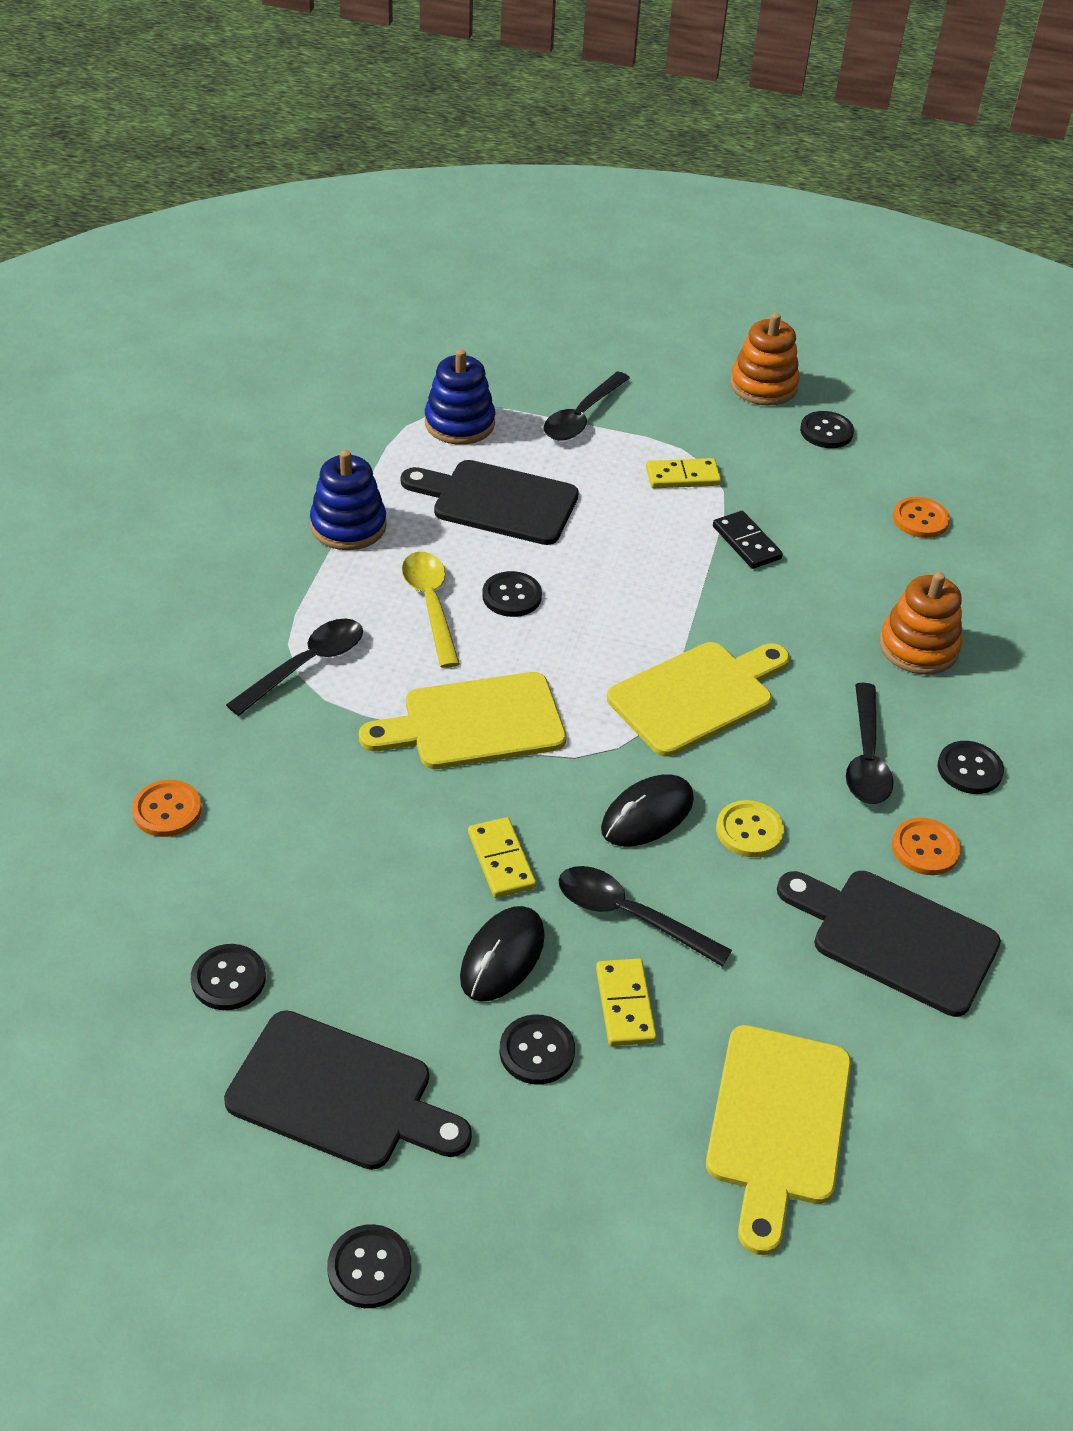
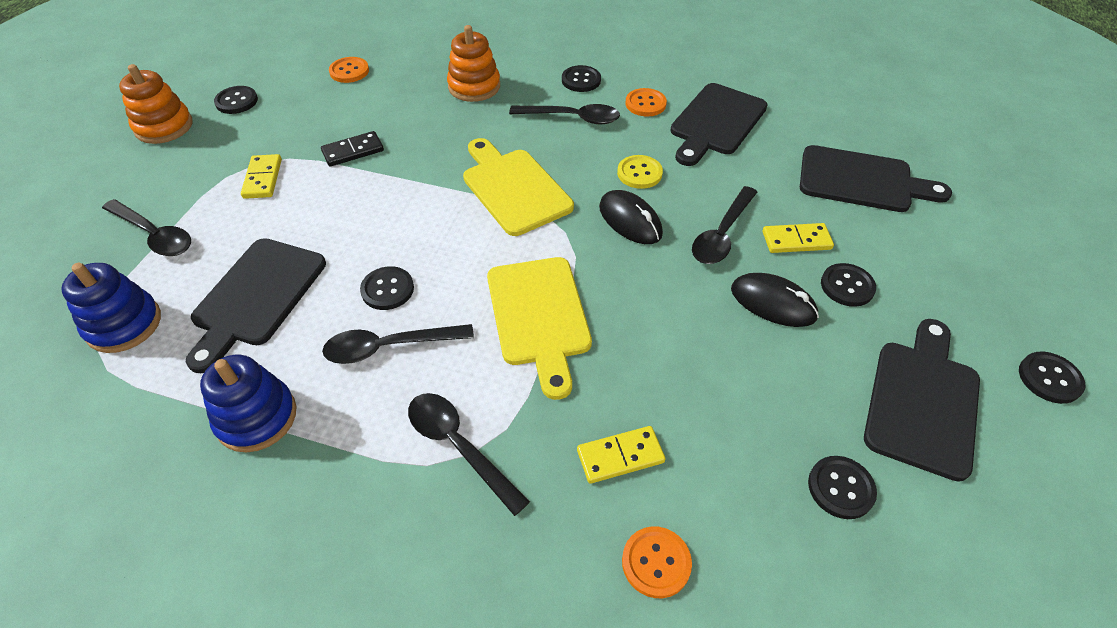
camera: 85 degrees left, 5 degrees up
yellow spoon [402,552,460,668] -> black spoon [322,324,474,364]
yellow domino [468,817,536,898] -> yellow domino moved to [577,426,665,484]
yellow cutting board [706,1025,851,1255] -> black cutting board [800,145,952,212]

